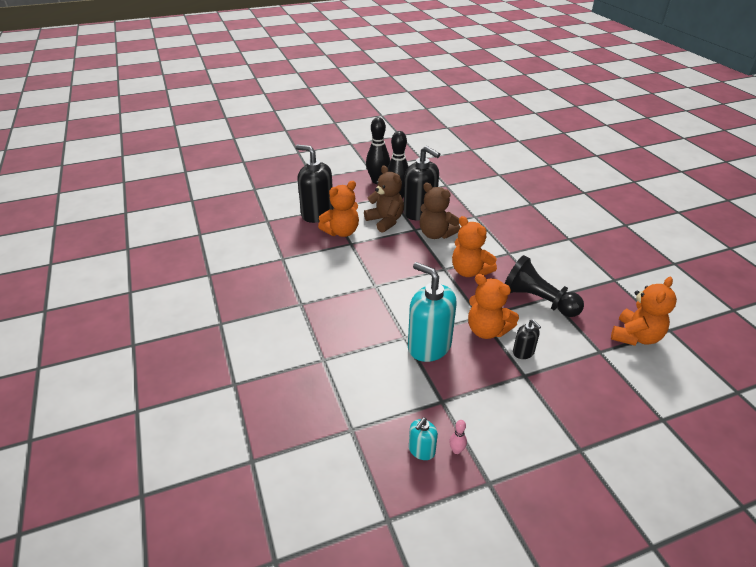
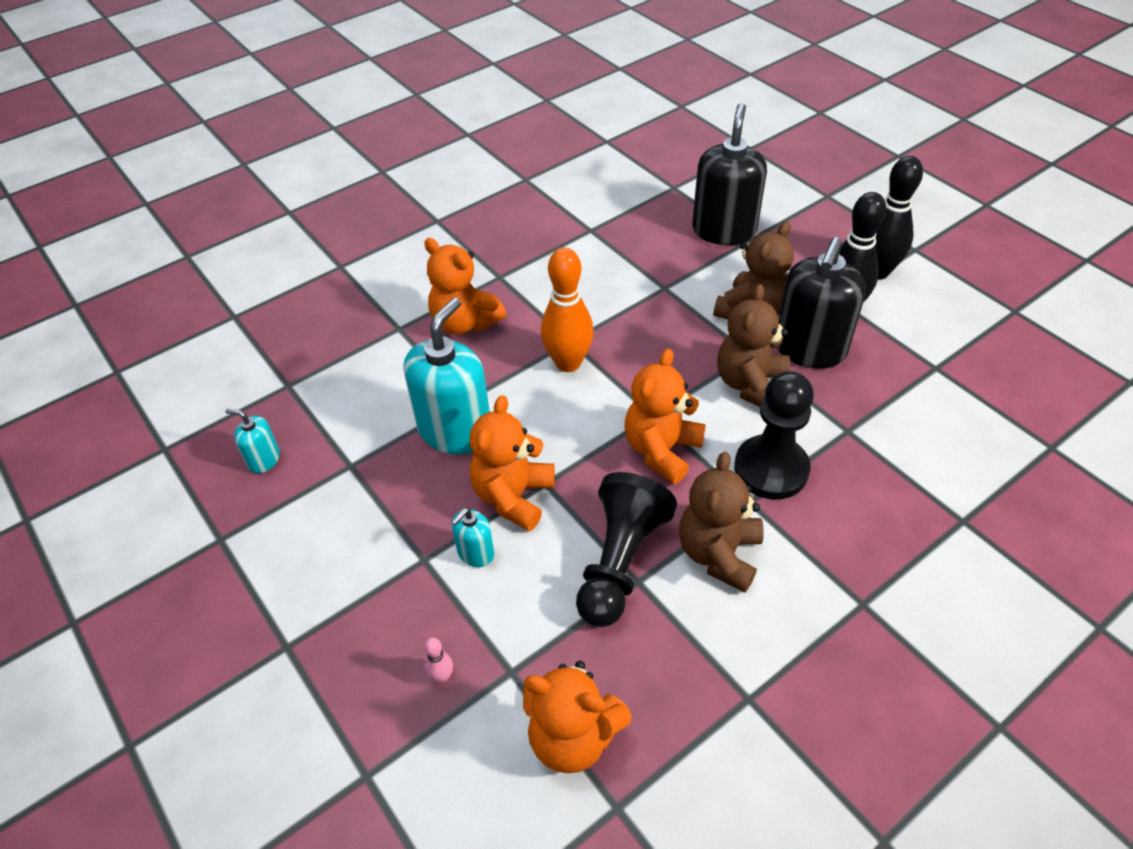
camera: 75 degrees right, 10 degrees up
orange teddy bear [318,181,359,237] -> orange teddy bear moved to [424,238,506,335]
pink bowling pin [449,420,467,454] -> pink bowling pin moved to [424,638,453,683]
black soap dispenser [513,319,541,359] -> turquoise soap dispenser [451,508,495,567]
none -> orange bowling pin [541,248,594,372]
none -> brown teddy bear [679,451,764,592]
none -> black pawn [734,371,814,500]

